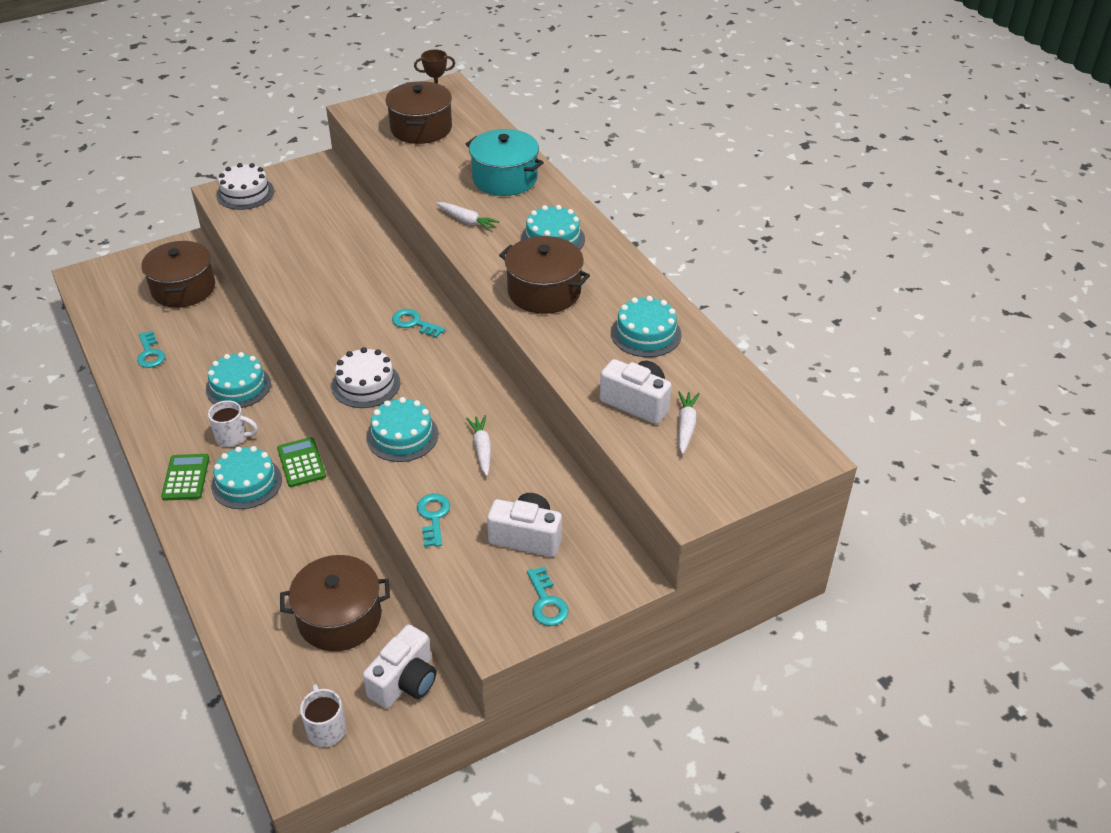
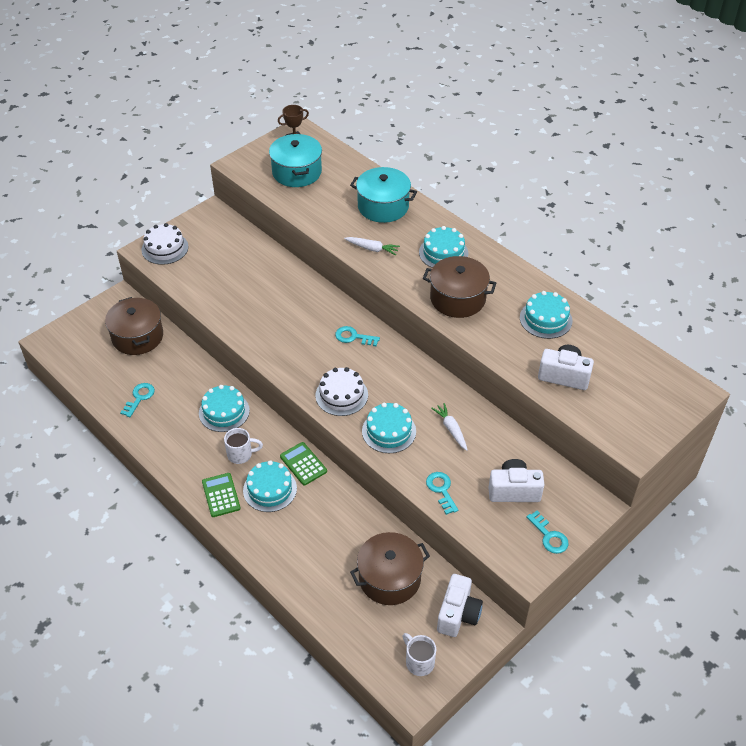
camera: 15 degrees left, 5 degrees up
turquoise key [137,331,165,368] -> turquoise key turned 120 degrees counterclockwise [120,383,155,417]
brown pot [386,81,452,144] -> turquoise pot [269,134,322,187]
white carrot [678,391,700,454] -> none

